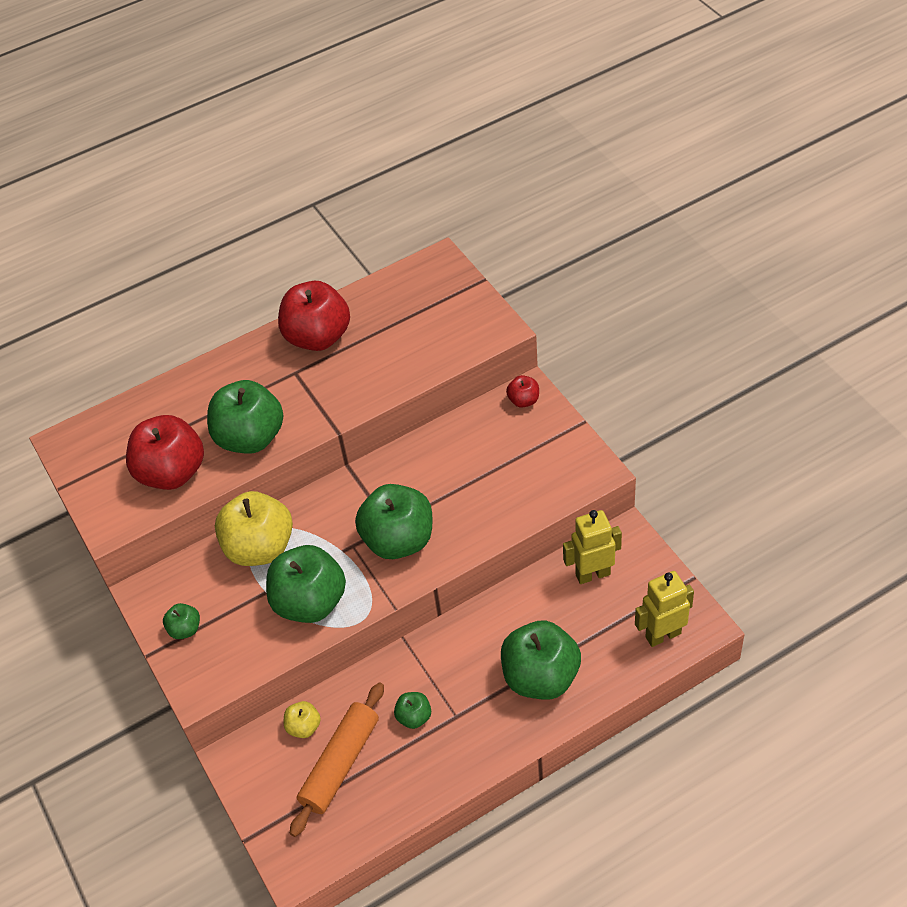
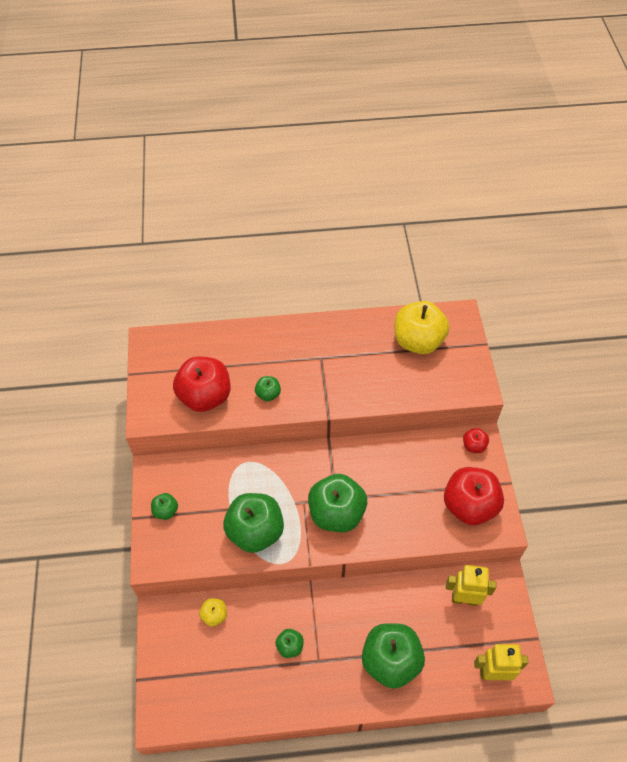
camera: 20 degrees right, 5 degrees up
green apple [207,380,283,454] -> green apple [255,376,281,401], size x0.46
yellow apple [215,491,293,566] -> yellow apple moved to [395,301,449,354]
red apple [278,281,350,351] -> red apple moved to [444,467,504,525]
orange rolling pin [290,683,384,837] -> none

